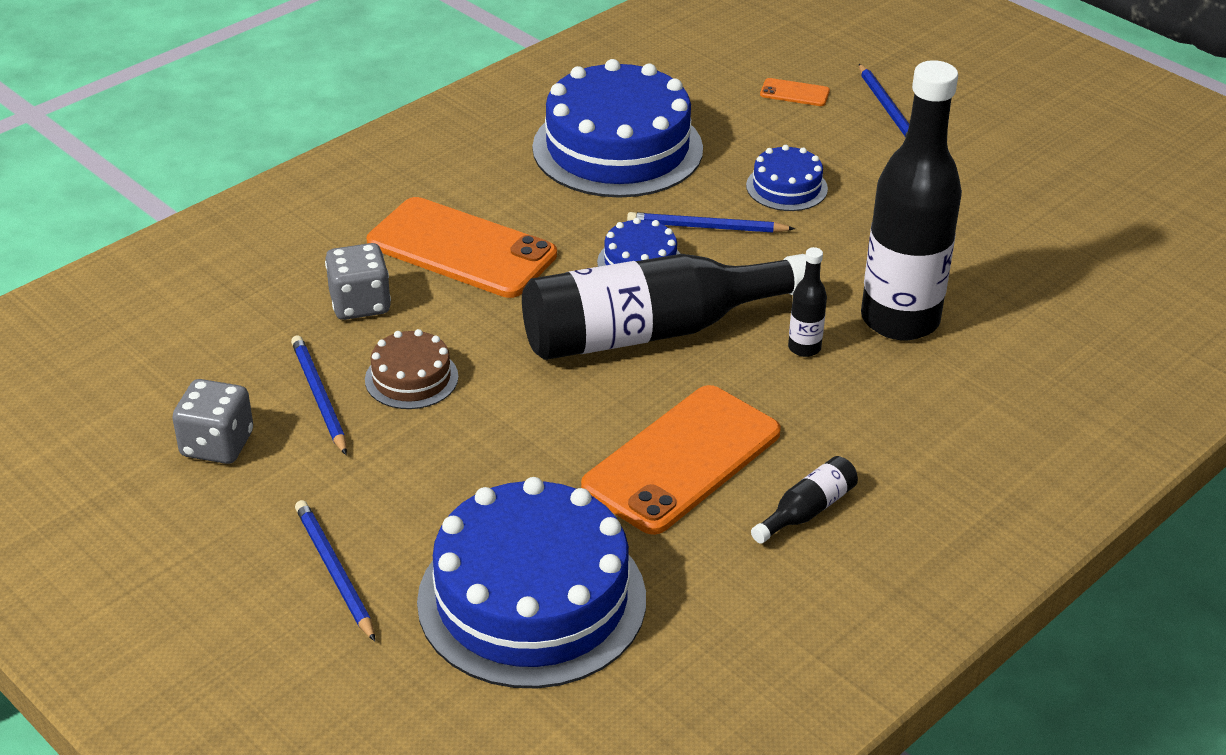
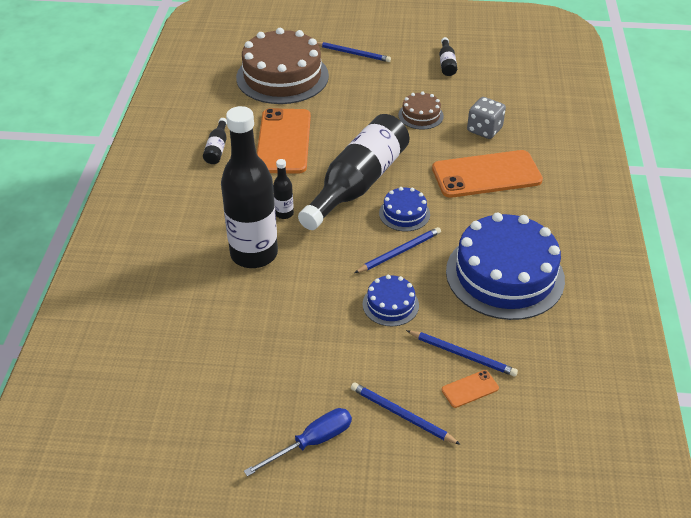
camera: 140 degrees right, 5 degrees up
grey dice [172,379,253,464] -> black bottle [439,37,457,76]
blue pencil [291,335,347,455] -> blue pencil moved to [406,330,518,377]
blue cake [417,477,646,688] -> brown cake [236,28,329,104]
none -> blue screwdriver [244,408,352,477]

